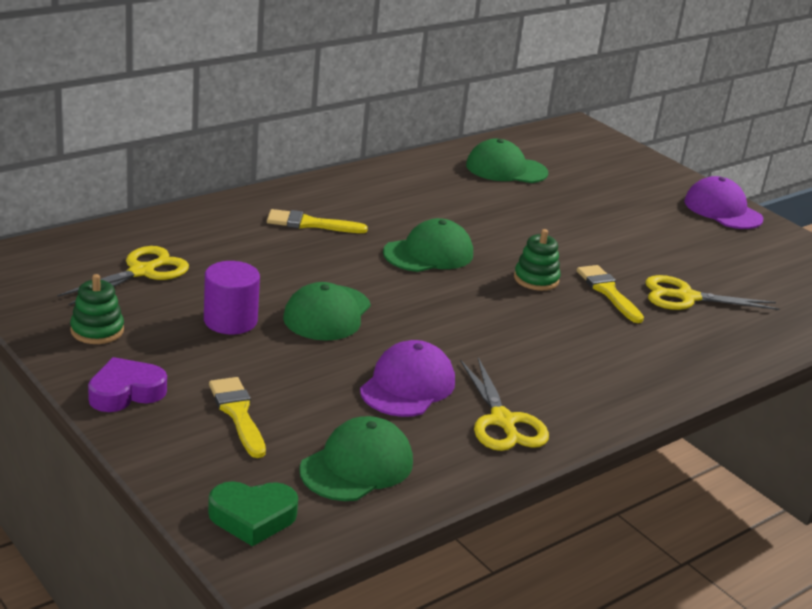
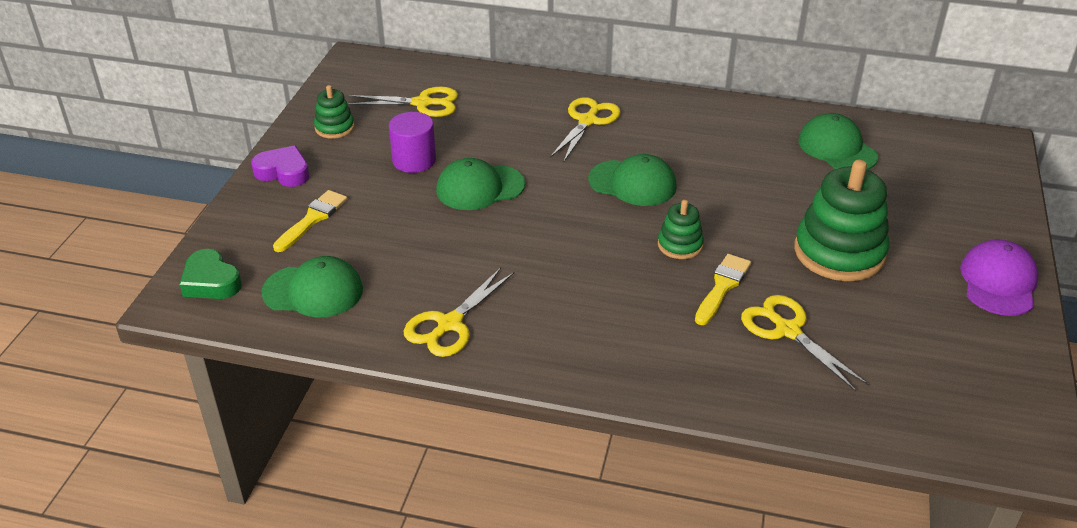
camera: 55 degrees right, 10 degrees up
yellow brush [267,209,368,233] -> yellow scissors [550,97,621,163]
purple cap [360,340,455,417] -> none
none -> green stacking toy [794,160,889,281]

